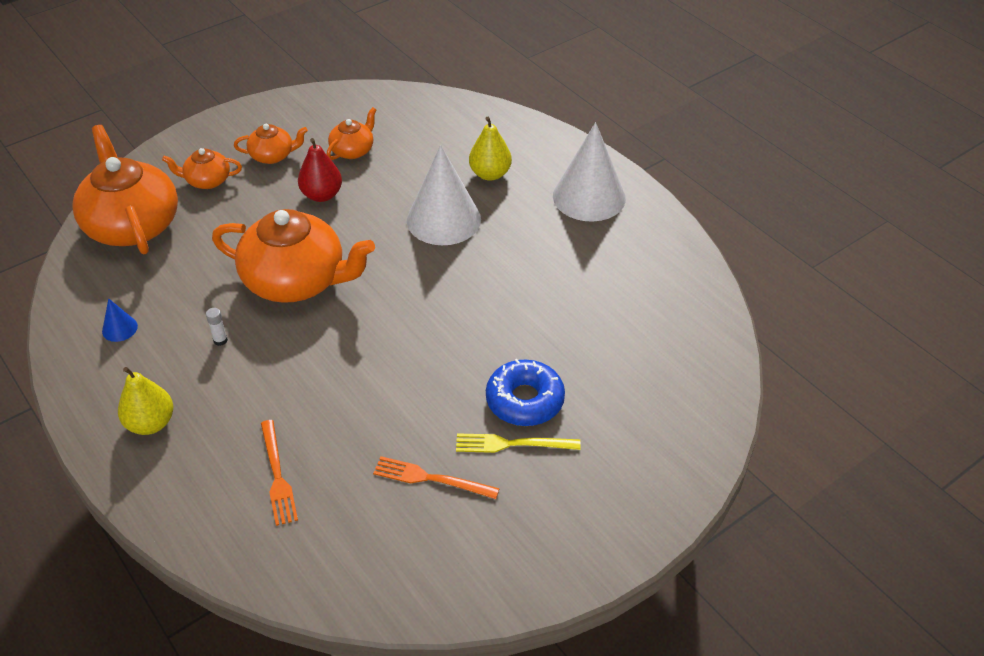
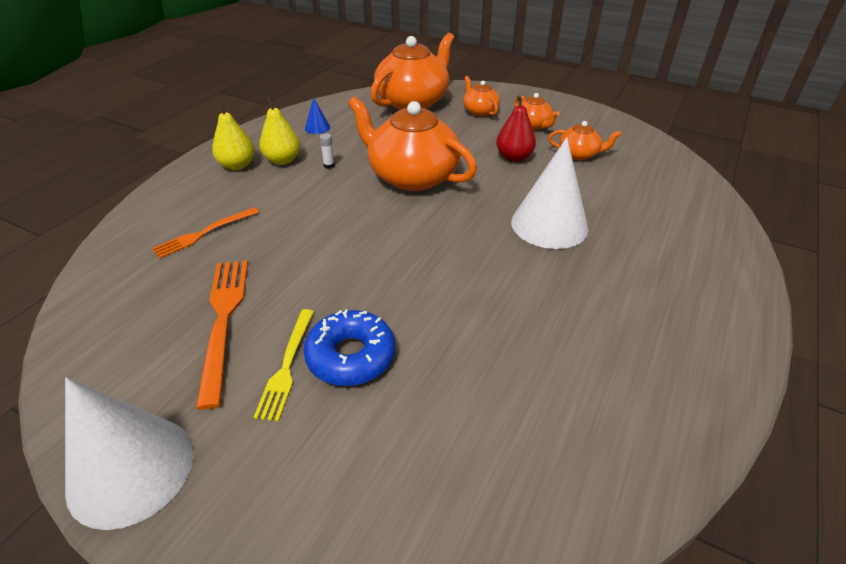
camera: 65 degrees right, 5 degrees down
orange teapot [212,209,375,303] -> orange teapot turned 135 degrees clockwise [348,96,477,191]
orange fork [373,456,500,499] -> orange fork [196,260,248,409], size x1.52
yellow fork [456,433,581,453] -> yellow fork turned 150 degrees counterclockwise [253,309,314,422]
yellow pear [469,117,512,181] -> yellow pear moved to [259,97,300,165]
white cone [553,122,626,222] -> white cone moved to [65,377,193,530]

